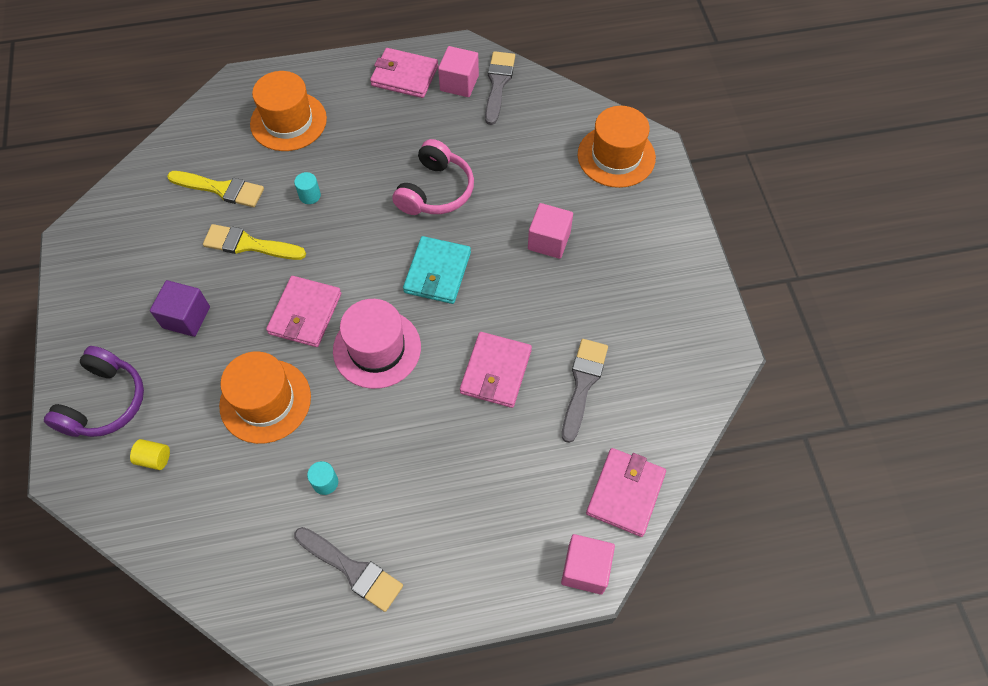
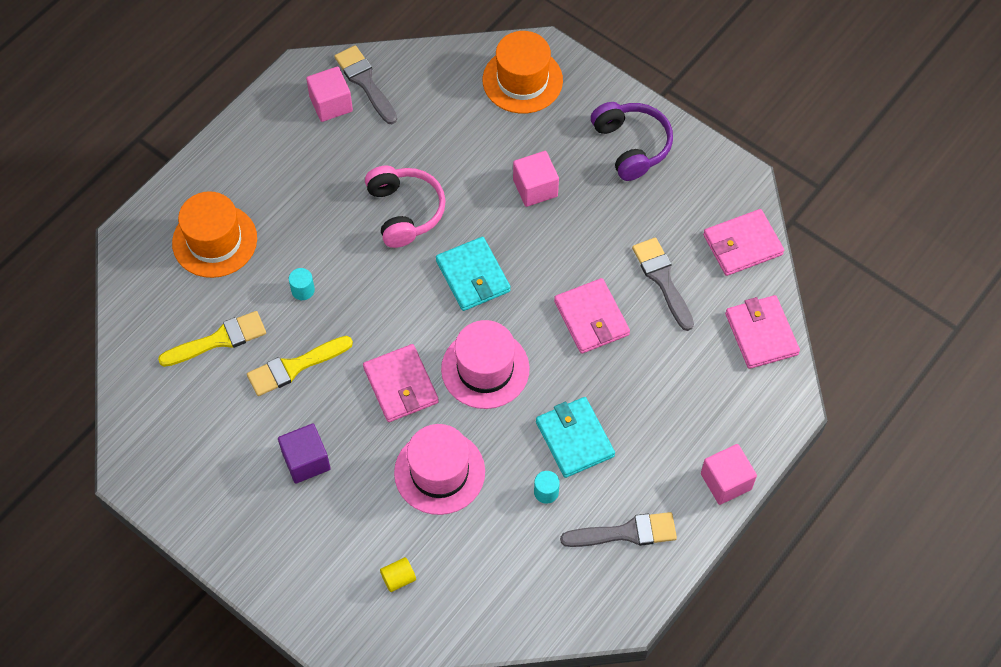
camera: 40 degrees left, 0 degrees up
purple headphones [44,346,144,437] -> purple headphones moved to [591,102,673,181]
orange hat [219,351,311,444] -> pink hat [394,424,485,515]
pink wallet [370,48,438,98] -> pink wallet moved to [703,209,784,276]
pink cube [561,534,615,595] -> pink cube moved to [701,444,757,505]
none -> turquoise wallet [536,397,615,478]

